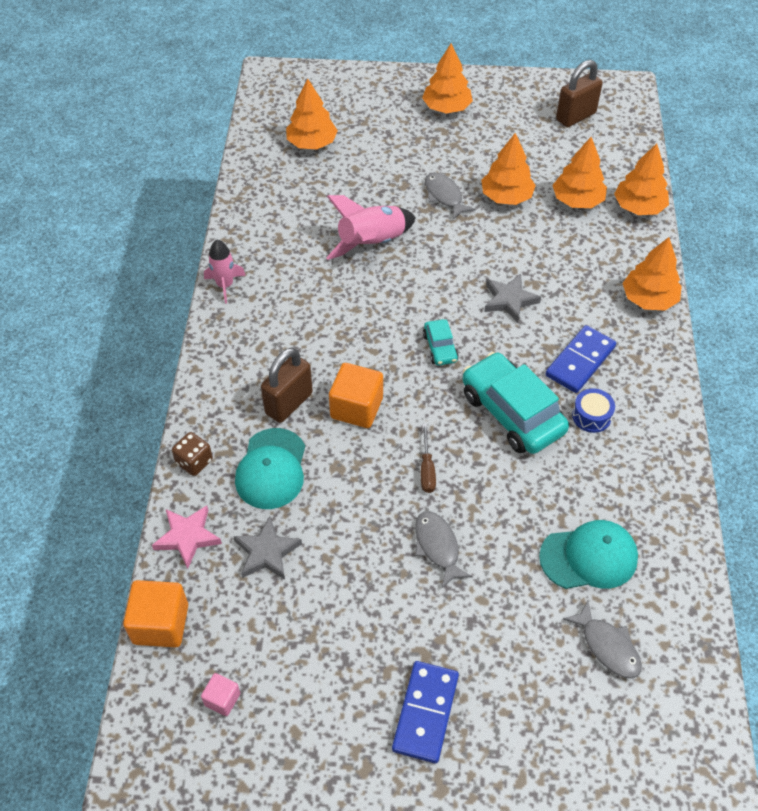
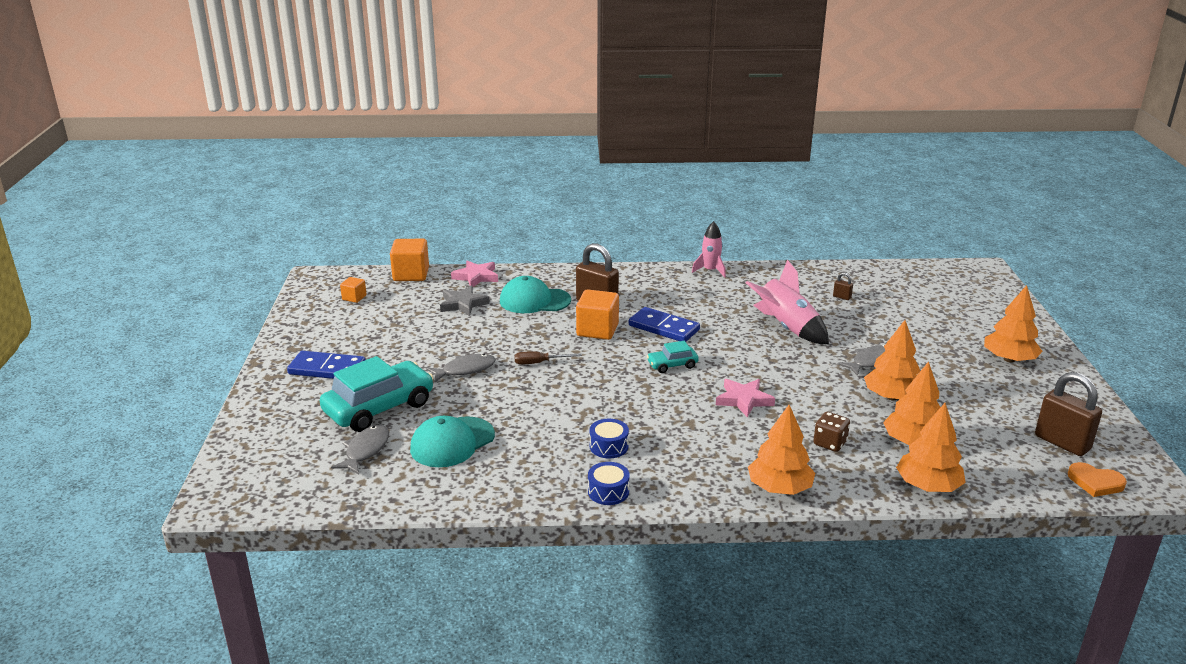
camera: 85 degrees right, 25 degrees down
brown dice [172,432,213,476] -> brown dice moved to [813,412,850,452]
pink cube [201,673,240,716] -> orange cube [340,277,367,303]
orange tree [286,79,338,149] -> none
turquoise car [462,352,569,454] -> turquoise car moved to [320,356,434,432]
grey star [484,274,541,323] -> pink star [716,379,775,417]
turquoise cap [539,520,638,589] -> turquoise cap turned 60 degrees clockwise [410,416,495,467]
blue domino [545,325,616,393] -> blue domino moved to [629,307,700,342]
grey fish [563,601,642,679] -> grey fish turned 150 degrees clockwise [331,425,389,474]
none -> blue drum [588,462,630,505]
none -> brown padlock [833,272,853,300]
none -> orange heart [1068,462,1127,497]

